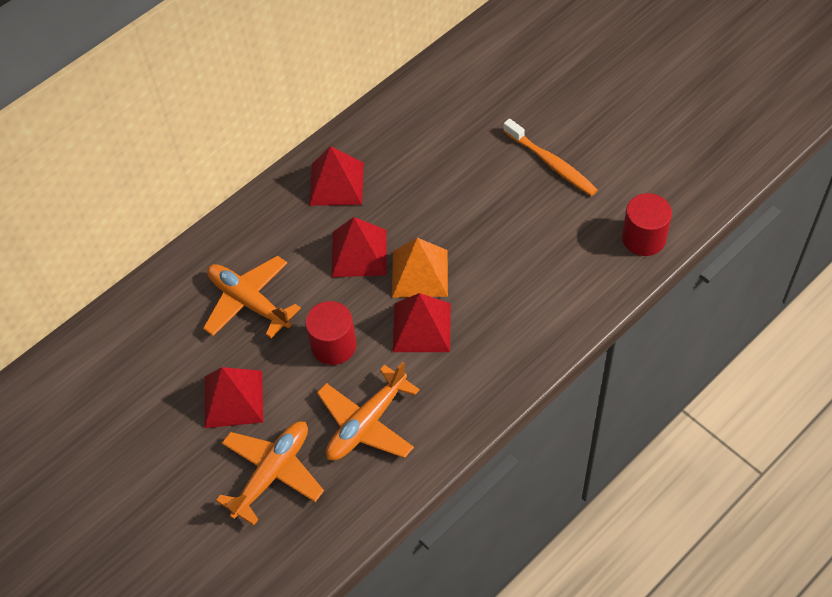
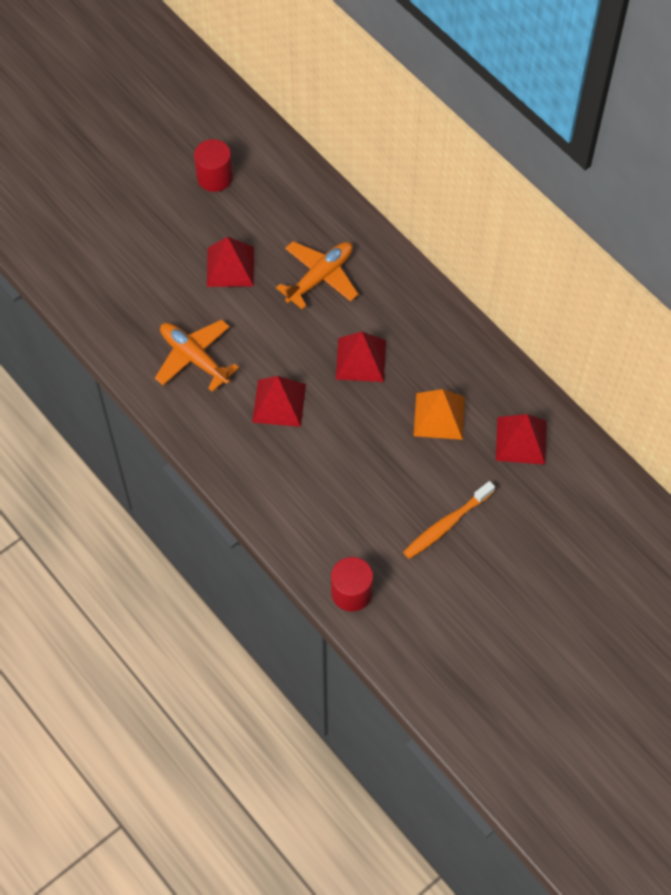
camera: 90 degrees right, 5 degrees up
orange plane [216,421,324,526] -> none
red cylinder [305,301,356,365] -> red cylinder moved to [194,139,233,192]
red pyramid [309,146,364,206] -> red pyramid moved to [496,414,547,464]
orange pyramid [392,238,448,298] -> orange pyramid moved to [414,389,465,440]

